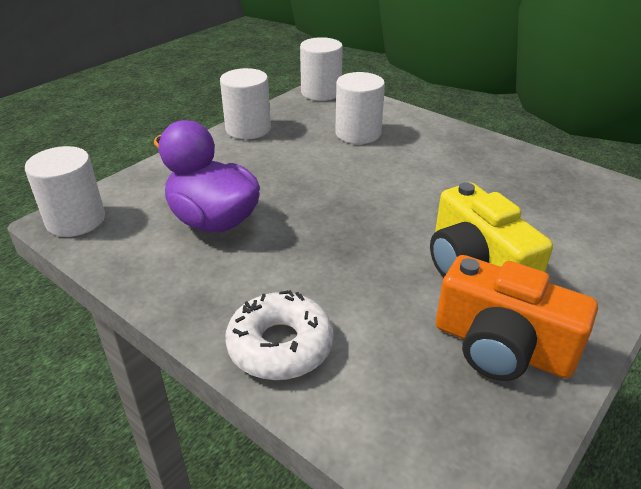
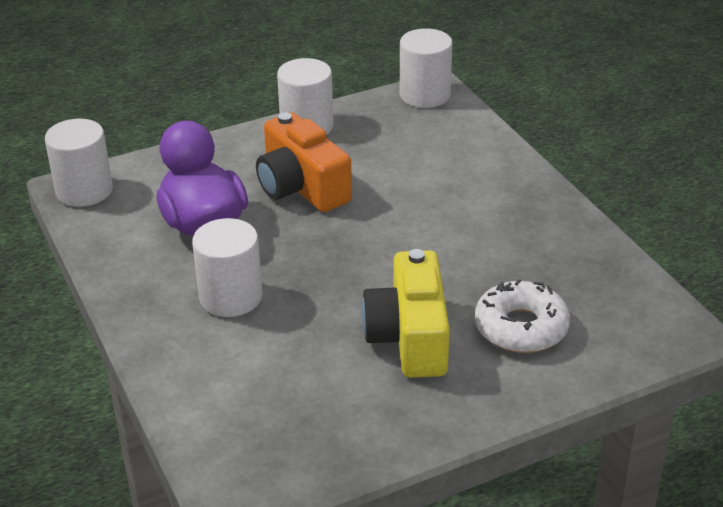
camera: 25 degrees right, 0 degrees up
white donut [225,290,334,380] -> white donut moved to [475,279,570,353]
white cylinder [335,72,385,144] -> white cylinder moved to [192,218,263,317]
orange camera [436,255,598,381] -> orange camera moved to [256,112,352,212]

